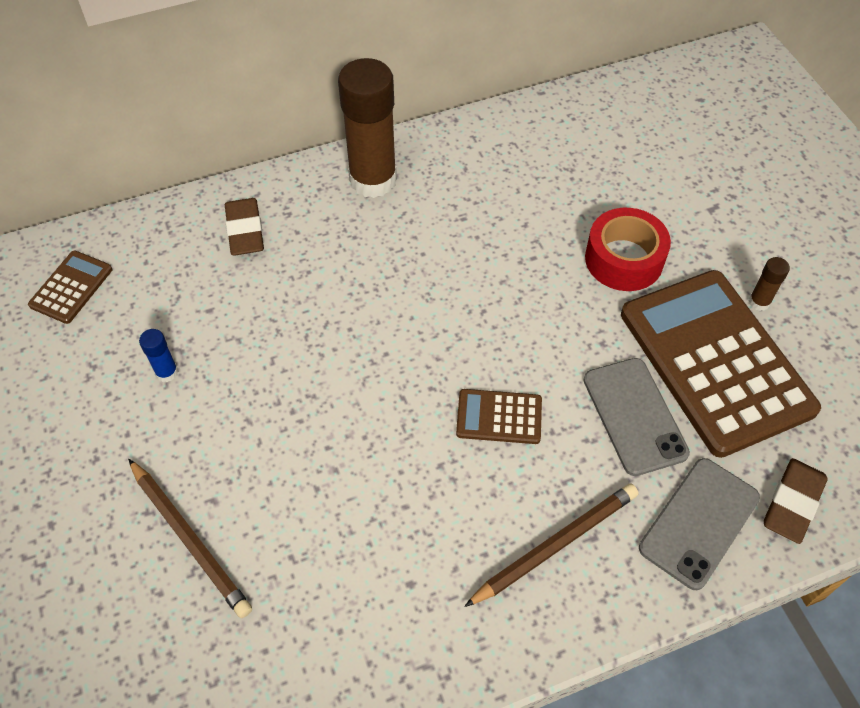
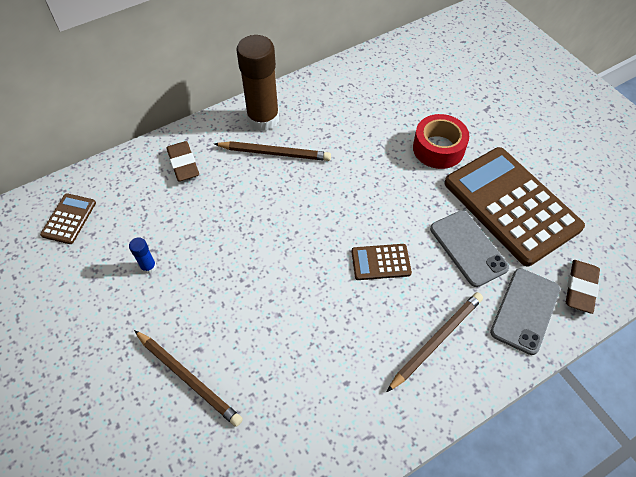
camera: 10 degrees left, 0 degrees up
brown glue stick [749,257,790,311] -> none
none -> brown pencil [215,141,331,161]

